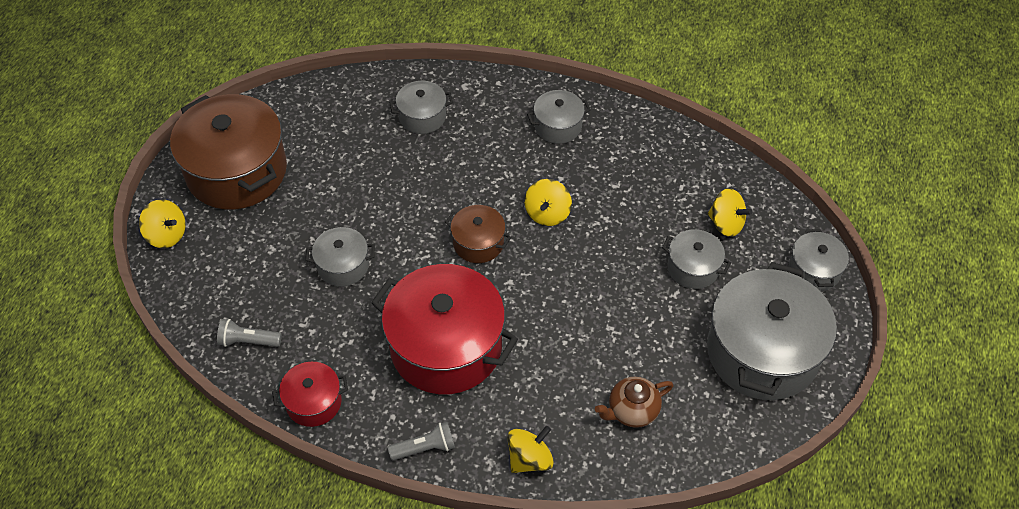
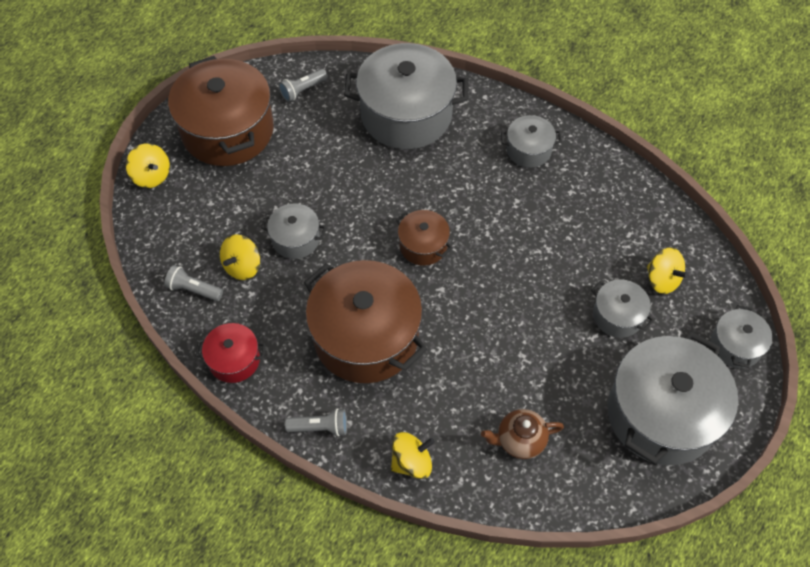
camera: 15 degrees right, 5 degrees up
red pot [371,264,518,394] -> brown pot [304,260,427,383]
grey pot [389,81,453,134] -> grey pot [344,43,468,149], size x2.06
yellow spinning top [524,179,572,226] -> yellow spinning top moved to [220,234,260,280]
none -> grey flashlight [279,69,328,102]

